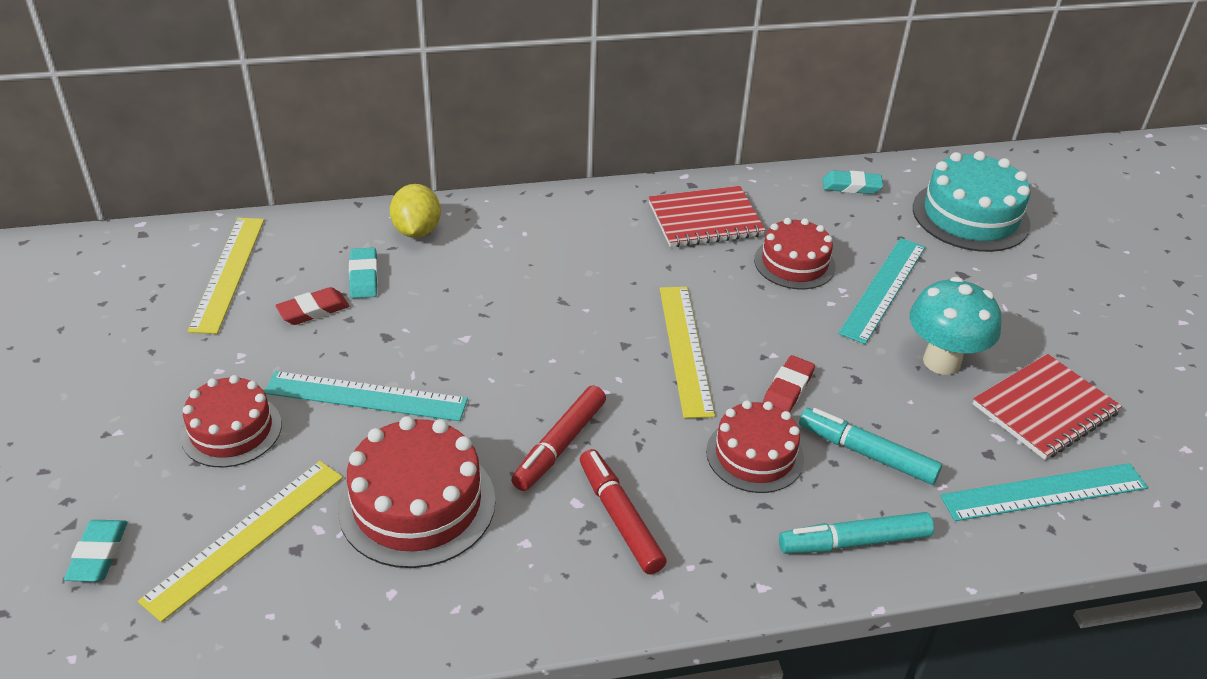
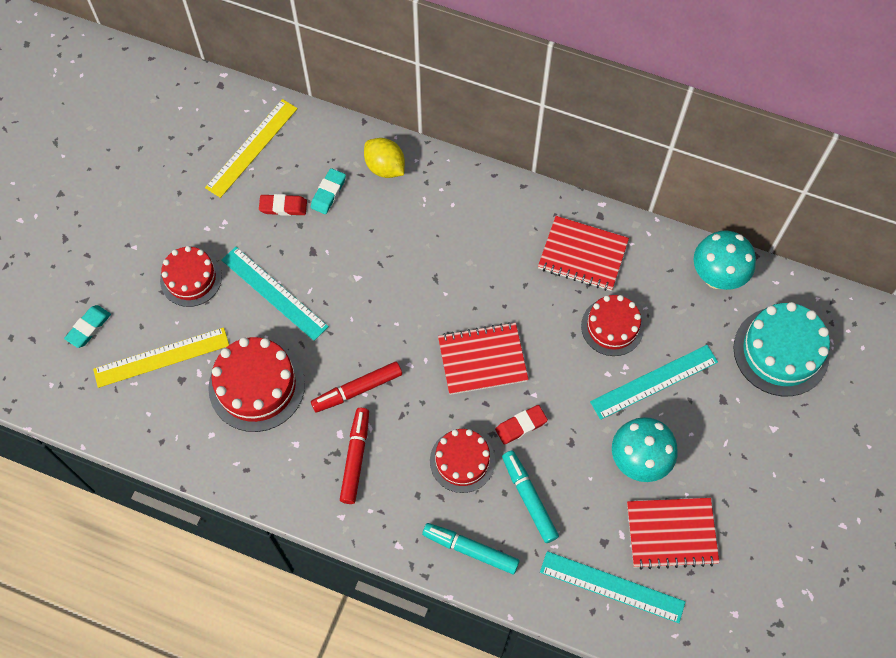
camera: 35 degrees right, 25 degrees up
yellow lemon [390,184,441,238] -> yellow lemon turned 75 degrees counterclockwise [364,138,405,178]
yellow ruler [660,287,715,418] -> red notebook [438,322,529,395]
turquoise eraser [823,170,883,194] -> turquoise mushroom [694,230,756,290]

